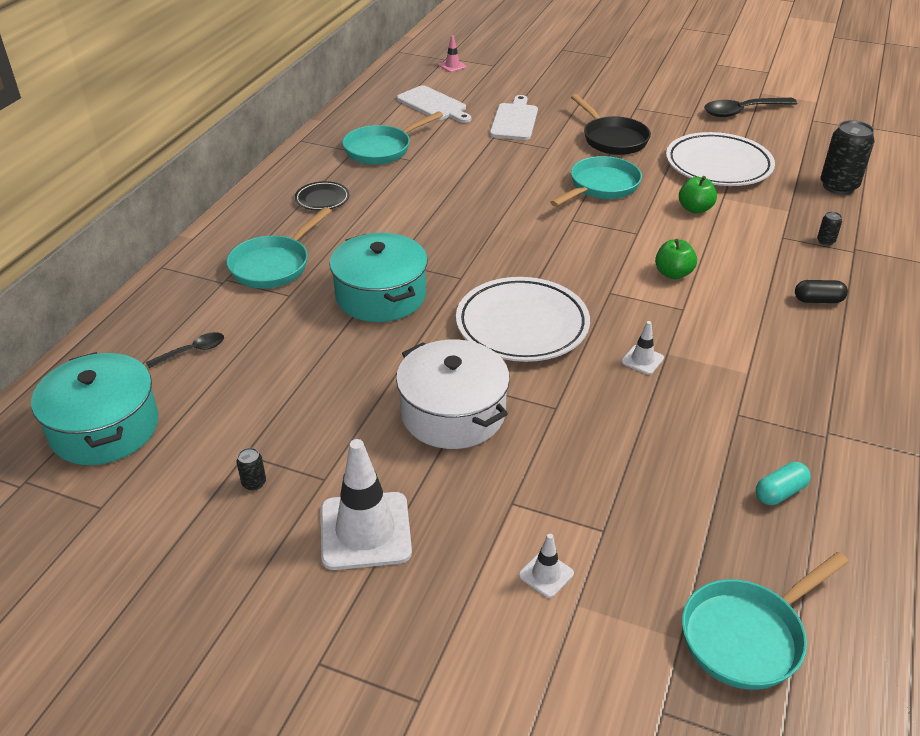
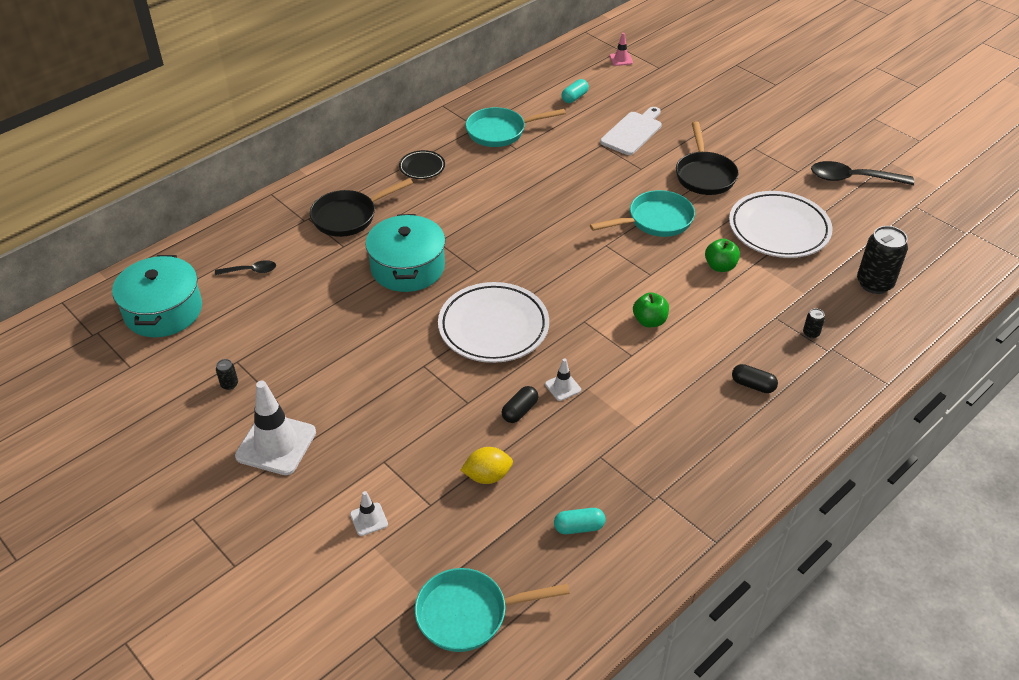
camera: 25 degrees right, 5 degrees up
turquoise pan [227,207,331,289] -> black pan [310,178,413,237]
white pot [396,340,510,449] -> none
white cutting board [397,85,471,123] -> turquoise capsule [561,79,589,103]
none -> yellow lemon [461,447,513,484]
none -> black capsule [502,386,538,423]

